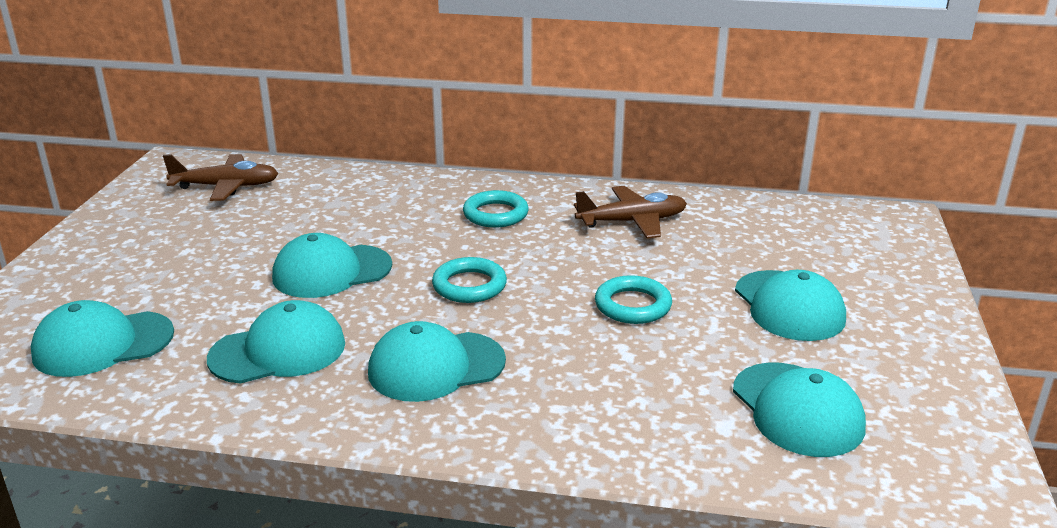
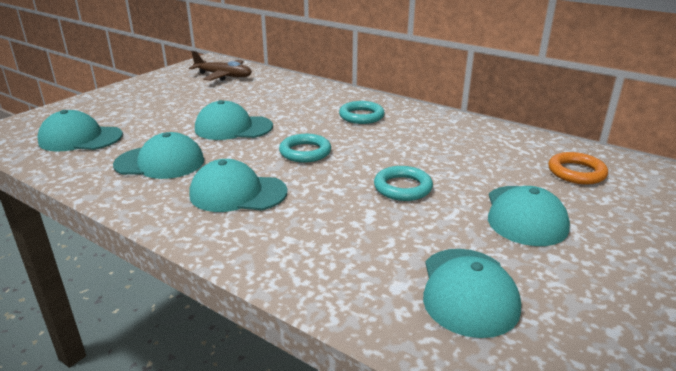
camera: 25 degrees right, 0 degrees up
brown plane [574,186,687,239] -> none
none -> orange ring [548,152,608,184]

